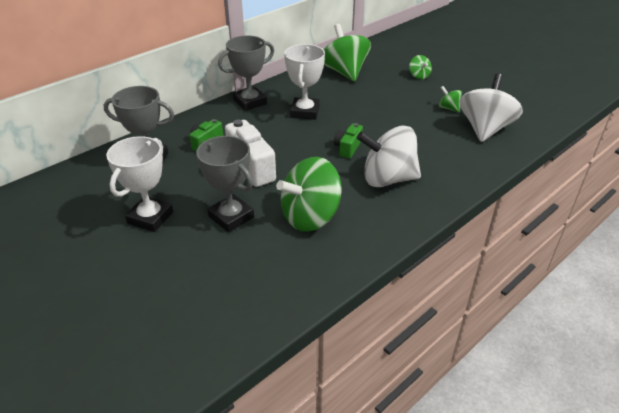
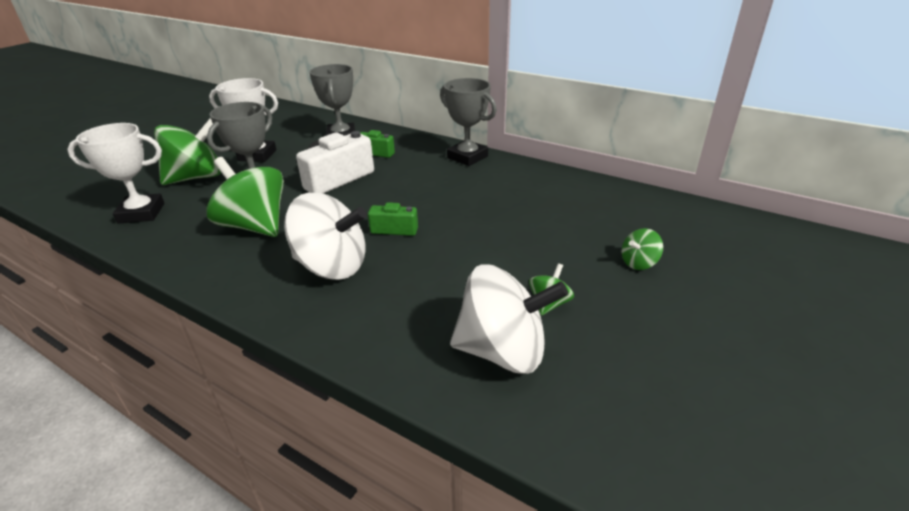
camera: 75 degrees right, 5 degrees down
white trophy [284,44,325,120] -> white trophy moved to [67,123,165,224]
green spinning top [324,24,371,82] -> green spinning top moved to [154,117,221,185]
white spinning top [357,126,421,187] -> white spinning top turned 120 degrees clockwise [284,193,367,280]

